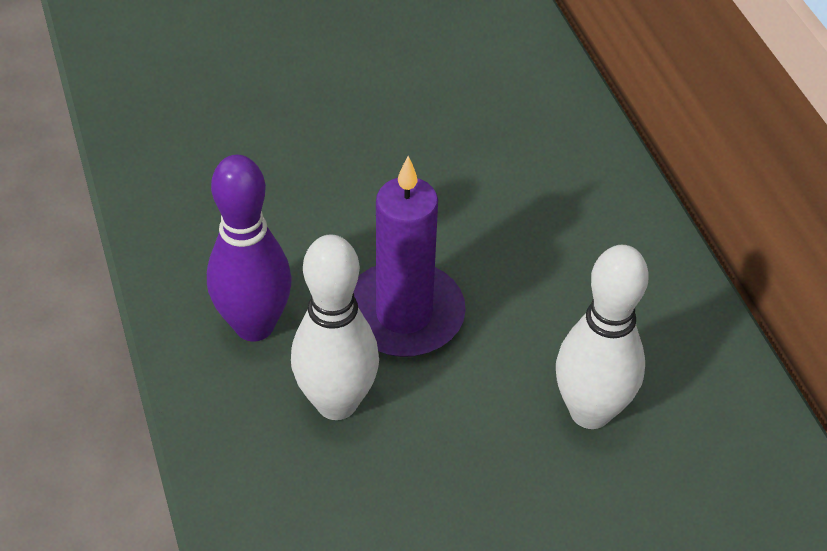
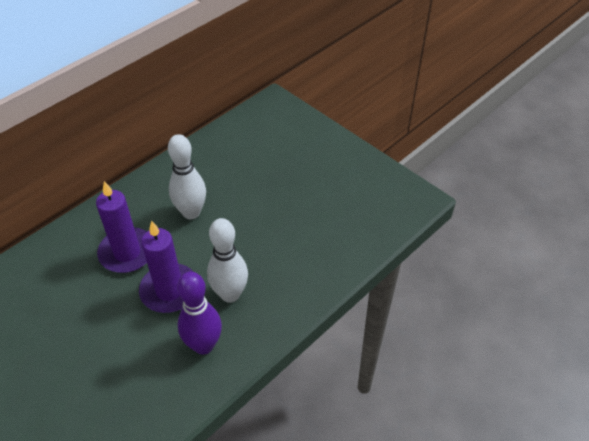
camera: 115 degrees left, 0 degrees up
none -> purple candle [96,181,147,273]

